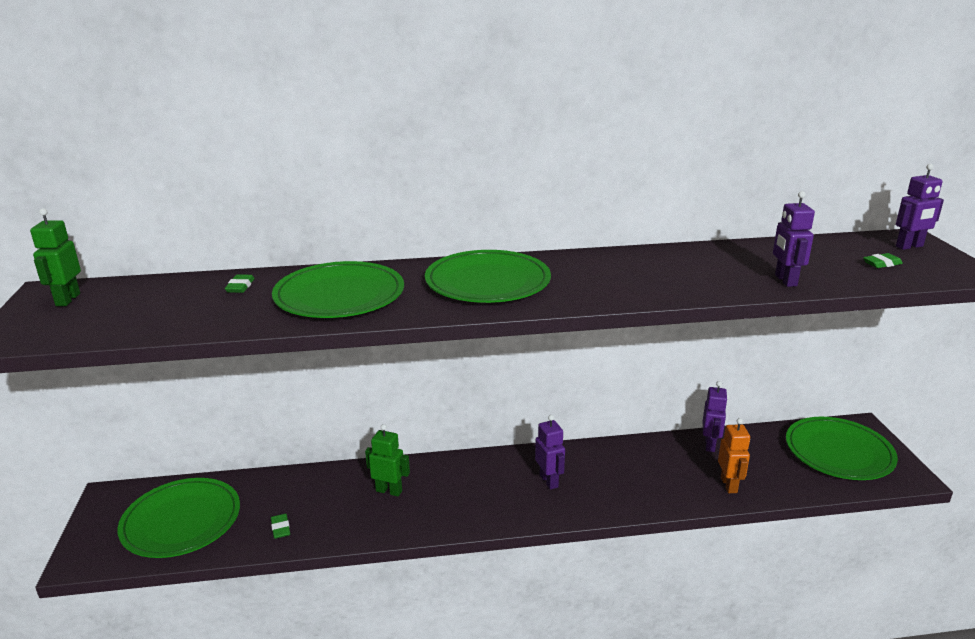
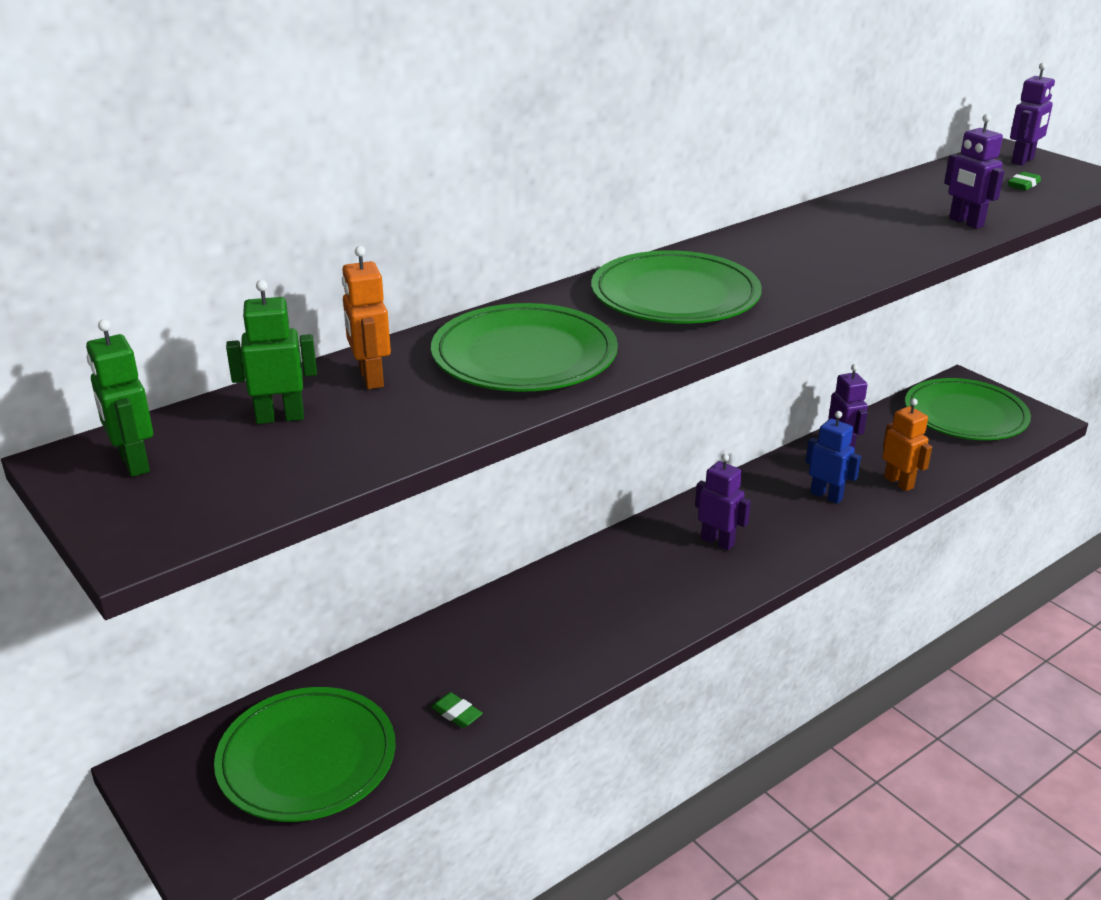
camera: 30 degrees left, 5 degrees up
green eraser [225,274,255,293] -> orange robot [342,246,391,389]
green robot [365,424,410,496] -> green robot moved to [226,280,317,424]
none -> blue robot [806,411,861,504]

